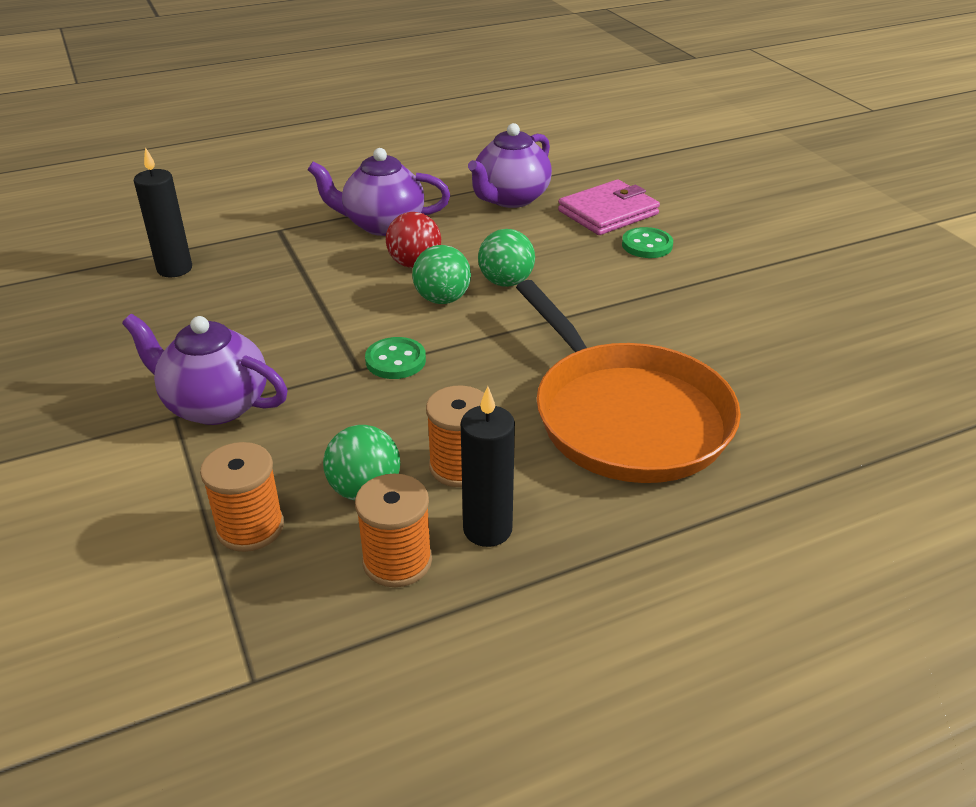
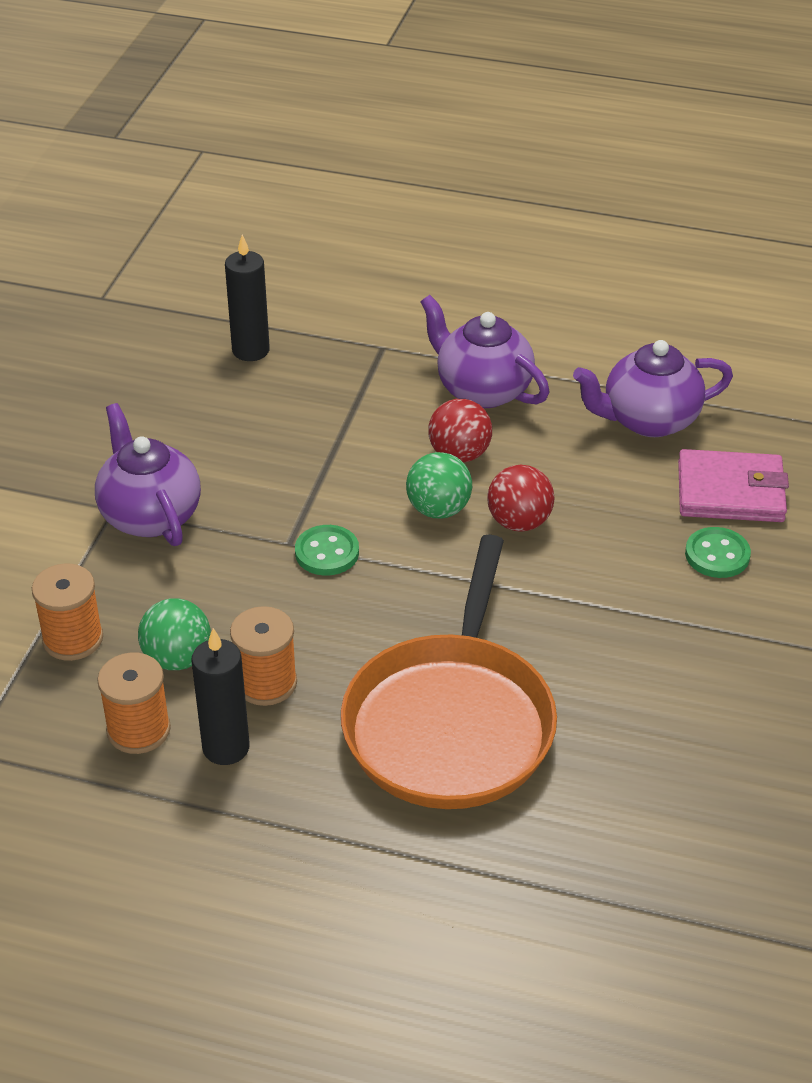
camera: 40 degrees right, 5 degrees up
green ball [478,229,535,287] -> red ball [487,465,554,532]

